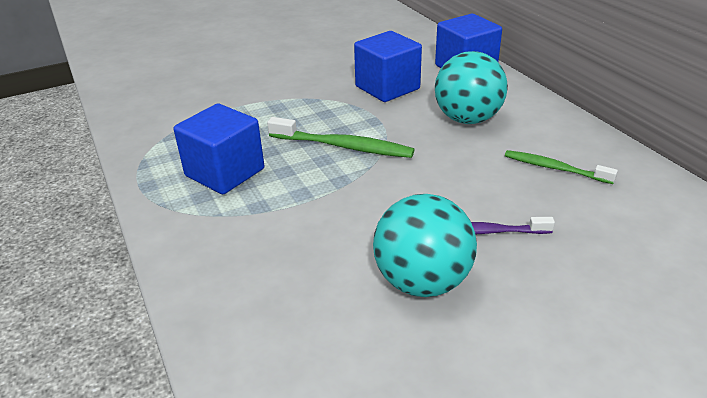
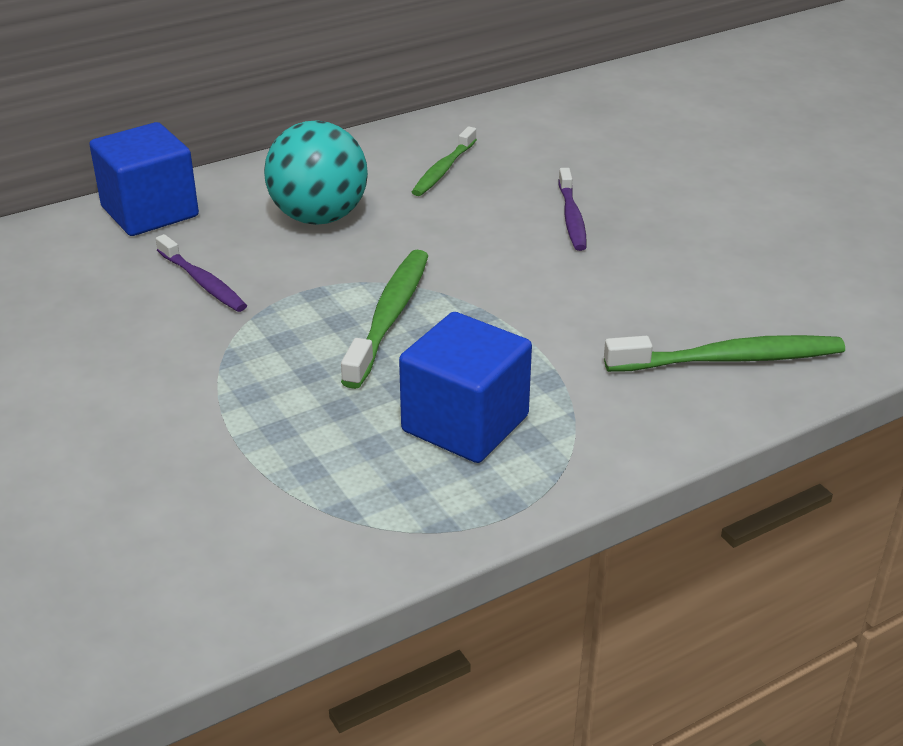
camera: 95 degrees left, 0 degrees up
blue cube [354,31,422,102] -> purple toothbrush [156,234,247,312]
turquoise ball [373,194,477,297] -> none
none -> green toothbrush [604,335,845,372]

